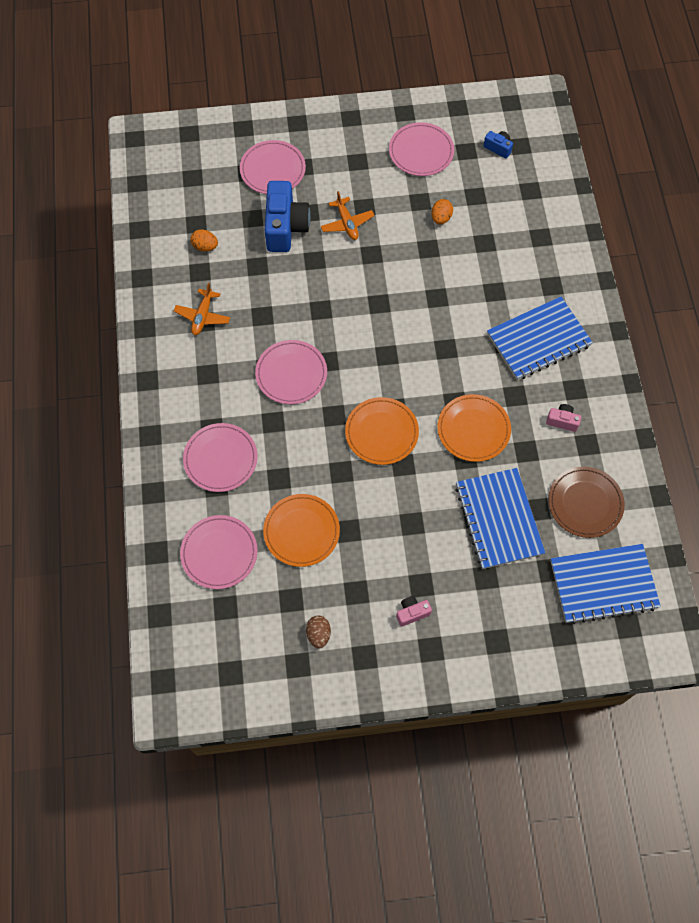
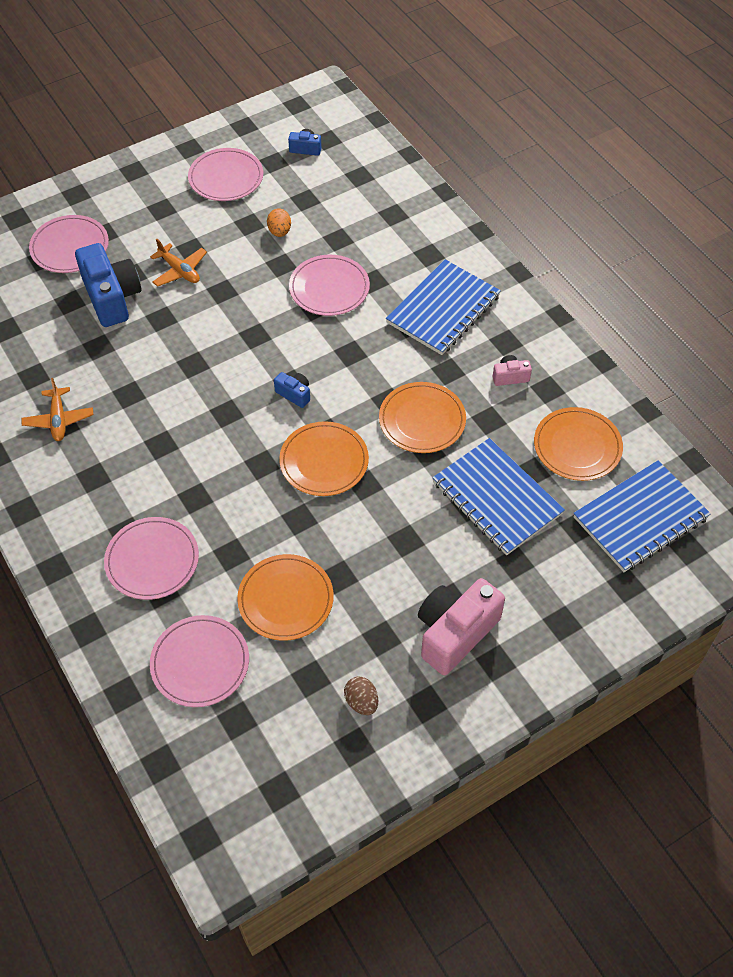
camera: 25 degrees left, 10 degrees down
orange egg [190,229,218,252] -> none
pink plate [255,340,327,404] -> pink plate moved to [289,255,370,316]
pink camera [396,596,432,627] -> pink camera [418,578,505,675], size x2.16
brown plate [548,466,625,538] -> orange plate [534,407,623,481]
none -> blue camera [274,372,310,408]

